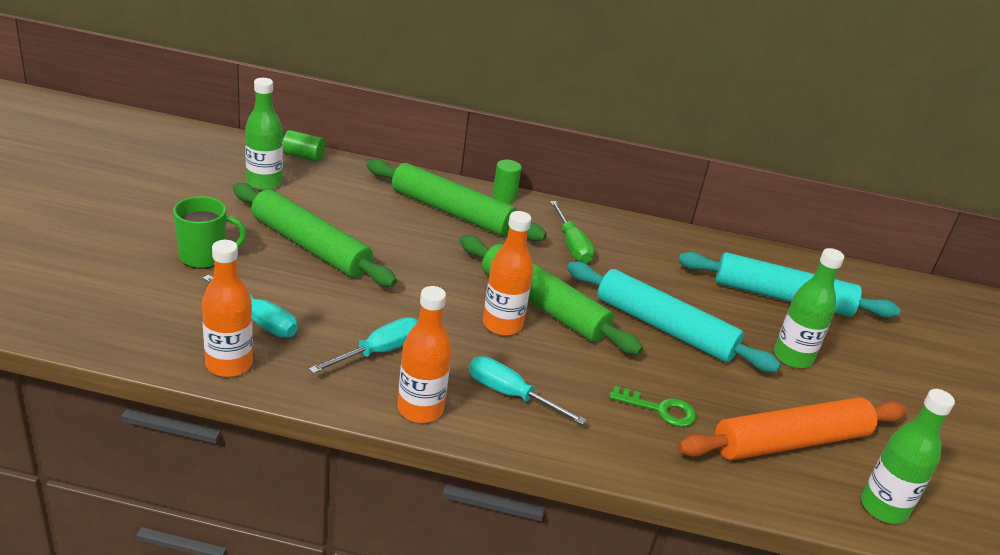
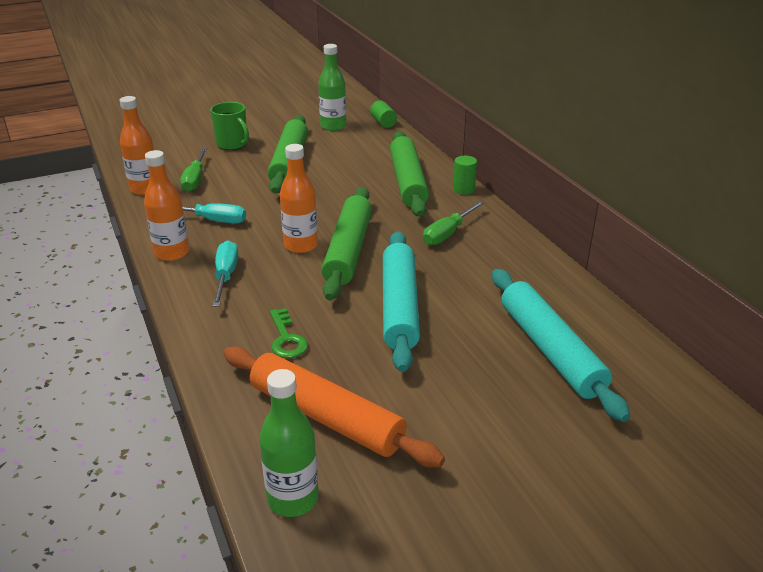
camera: 60 degrees right, 0 degrees up
turquoise screwdriver [202,275,298,338] -> green screwdriver [180,148,207,192]
green bottle [774,248,844,368] -> none

